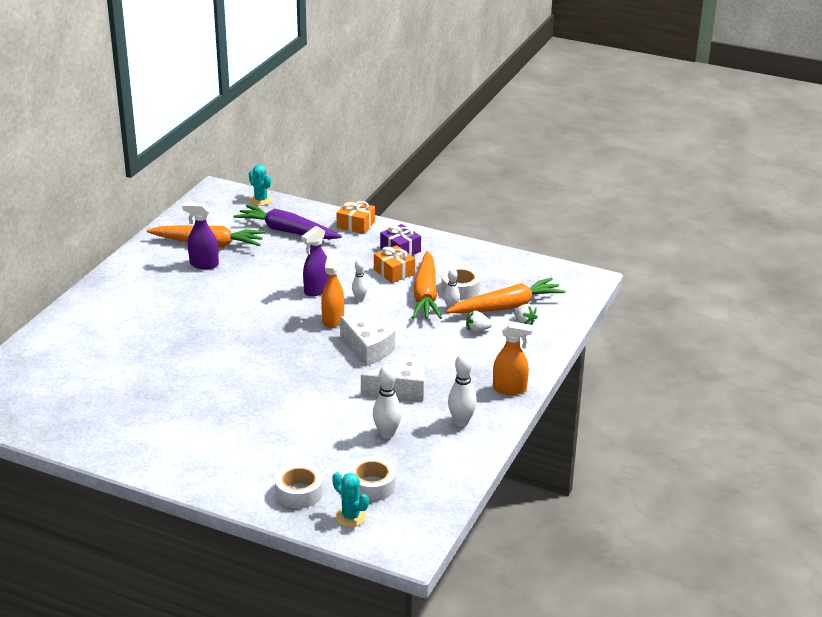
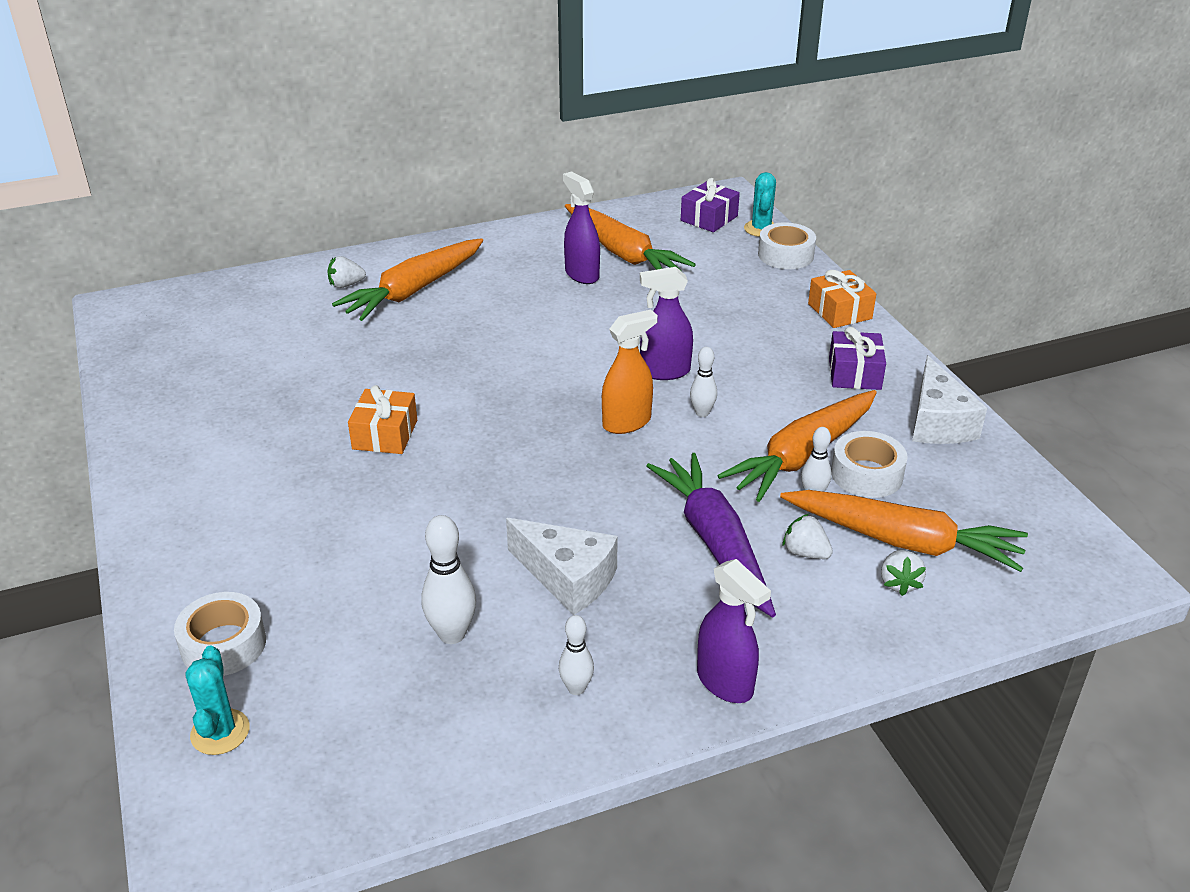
camera: 45 degrees right, 5 degrees up
purple carrot [233,205,342,239] -> purple carrot moved to [647,453,776,617]
white cheese [340,316,395,366] -> white cheese moved to [912,355,987,444]
white tape [349,457,396,501] -> white tape moved to [758,223,816,269]
orange gift [374,245,415,283] -> orange gift moved to [348,385,417,454]
white bowling pin [448,353,477,427] -> white bowling pin [559,615,594,695], size x0.63
orange spray bottle [493,321,533,395] -> purple spray bottle [697,559,771,703]
none -> white strawberry [328,256,366,288]
none -> orange carrot [332,238,483,321]
none -> purple gift [681,178,740,232]

